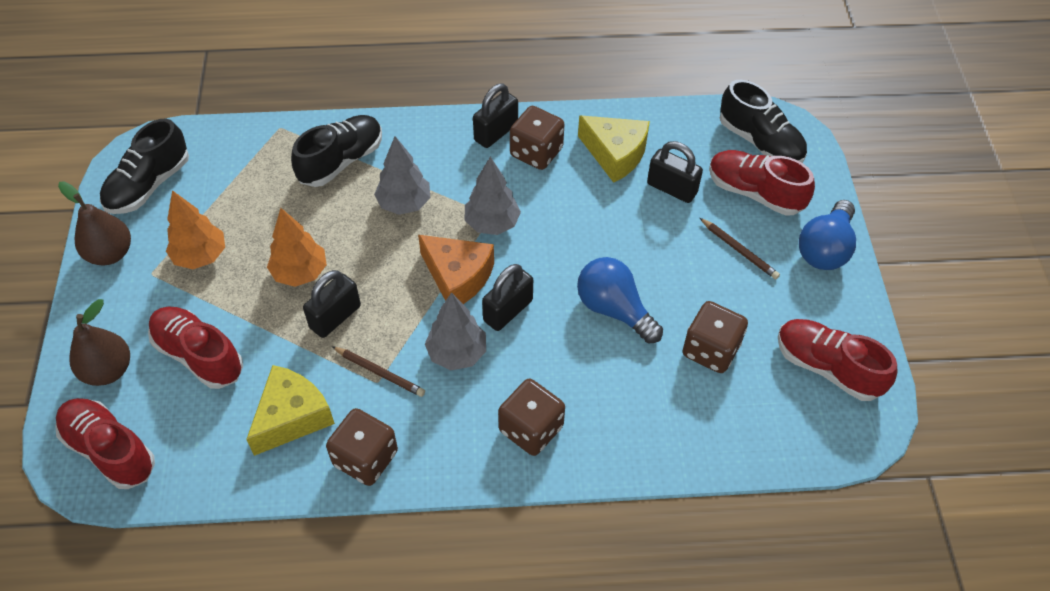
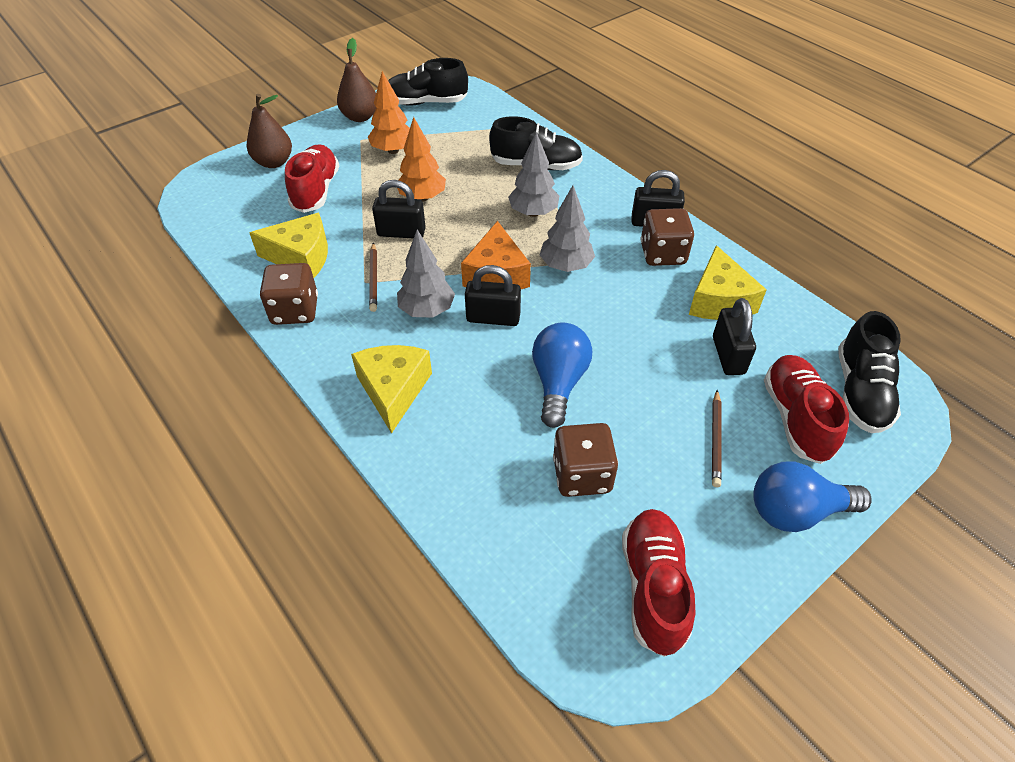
camera: 55 degrees right, 5 degrees down
red shoe [55,398,155,489] -> none
brown dice [498,379,565,456] -> yellow cheese [351,345,432,434]

